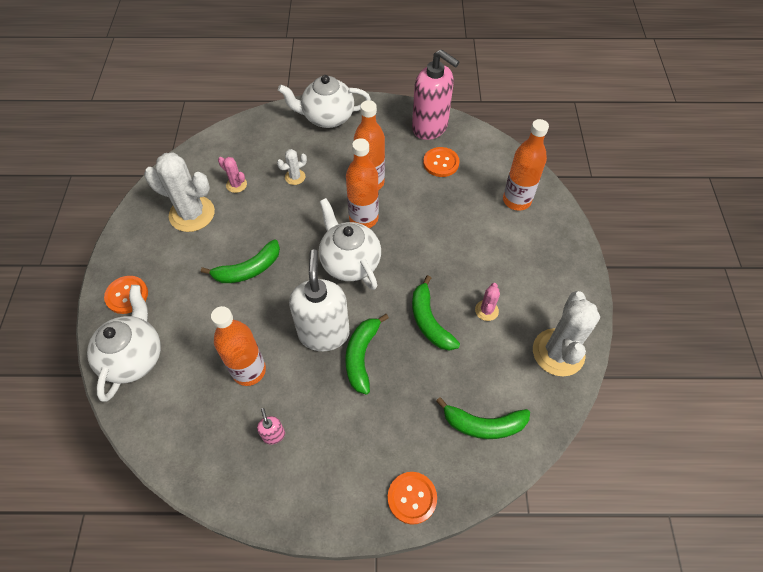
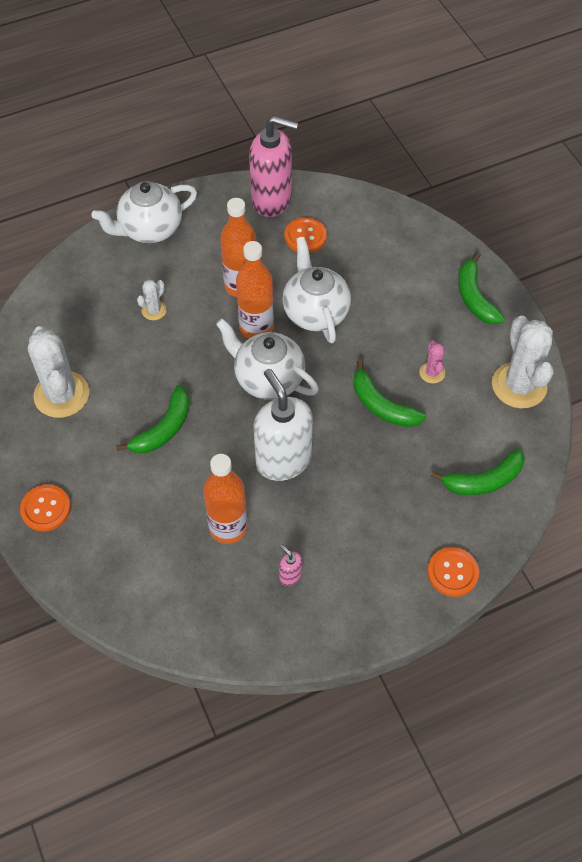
camera: 25 degrees left, 0 degrees up
white teapot [87,285,161,402] -> white teapot moved to [282,237,351,343]
white cactus [144,152,215,232] -> white cactus turned 75 degrees clockwise [28,326,89,418]
pink cactus [218,157,247,193] -> none
green banana [345,314,389,395] -> green banana moved to [458,252,505,325]
orange bottle [503,119,549,211] -> none

